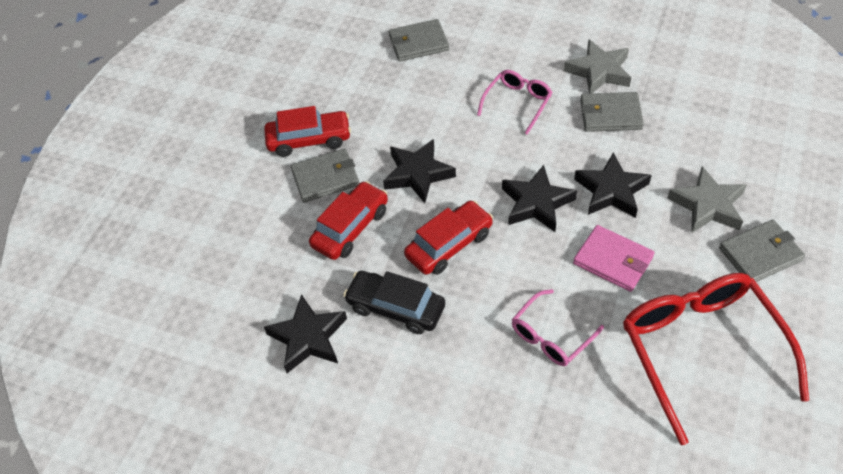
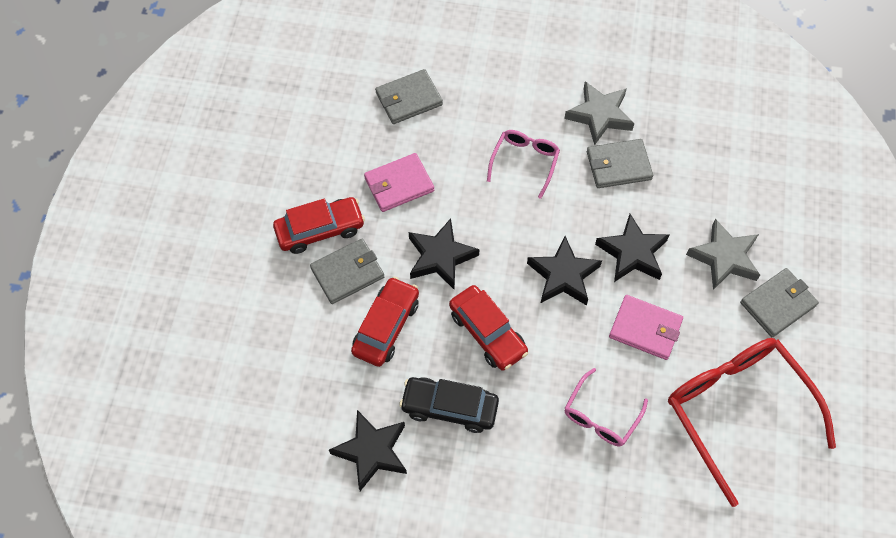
camera: 15 degrees left, 10 degrees up
red car [404,200,493,275] -> red car turned 105 degrees clockwise [449,285,528,371]
none -> pink wallet [364,153,434,212]

